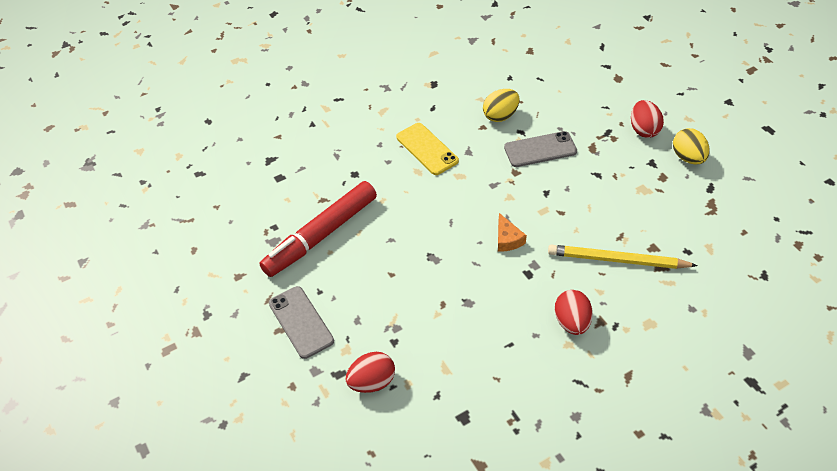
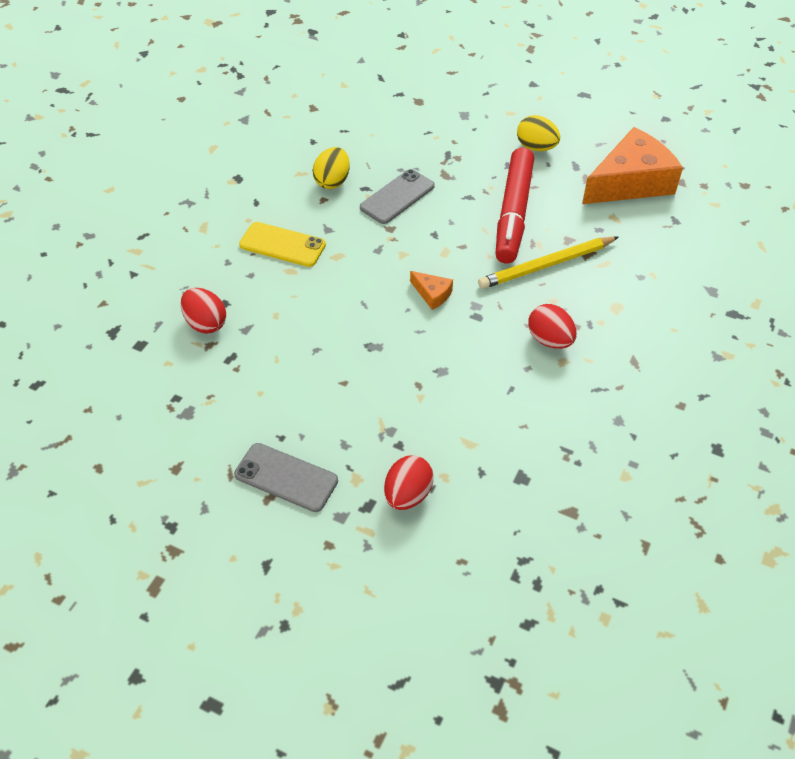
camera: 35 degrees left, 0 degrees up
red marker [259,181,377,277] -> red marker moved to [495,147,534,263]
red egg [631,100,664,138] -> red egg moved to [181,288,226,333]
none -> orange cheese [582,127,683,204]

